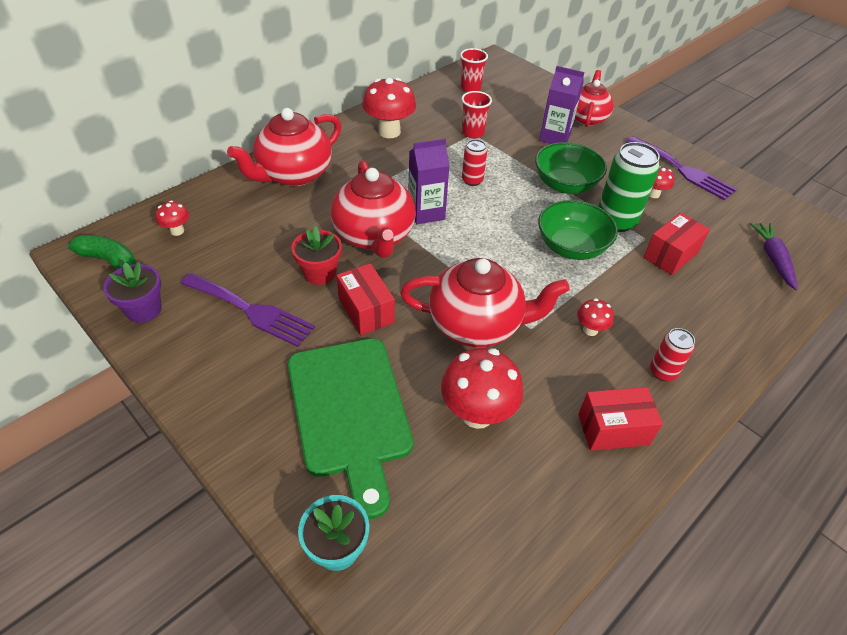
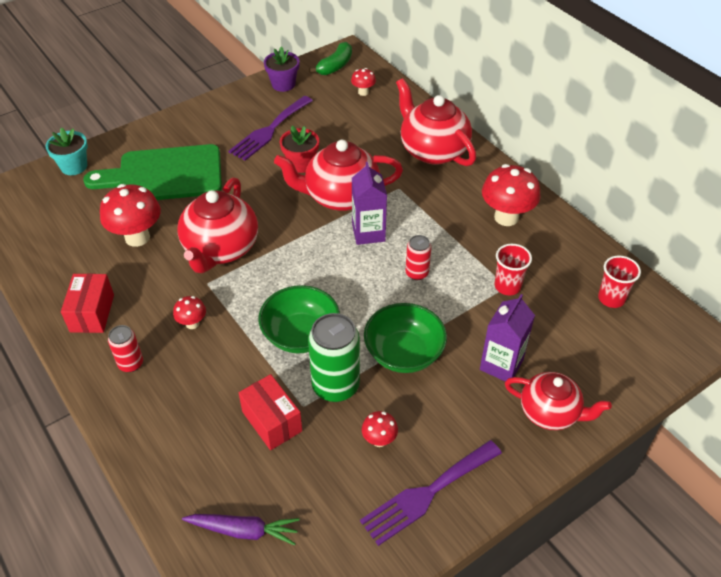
camera: 100 degrees right, 0 degrees up
red box [337,263,395,335] -> none

